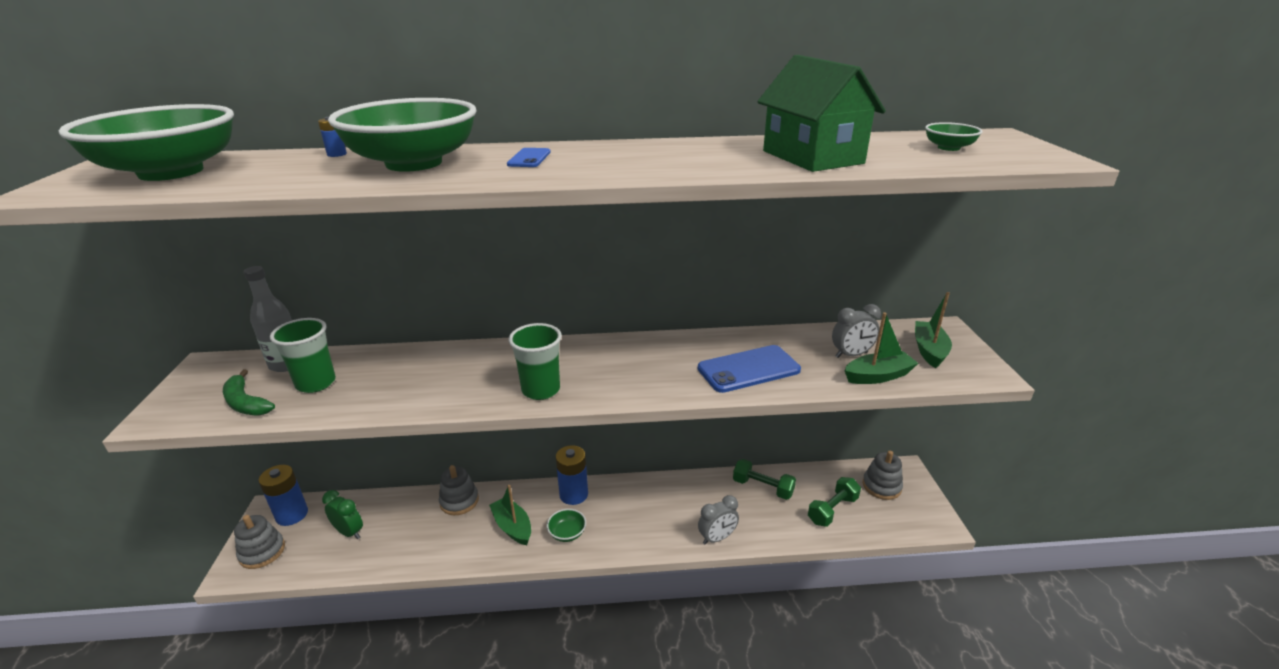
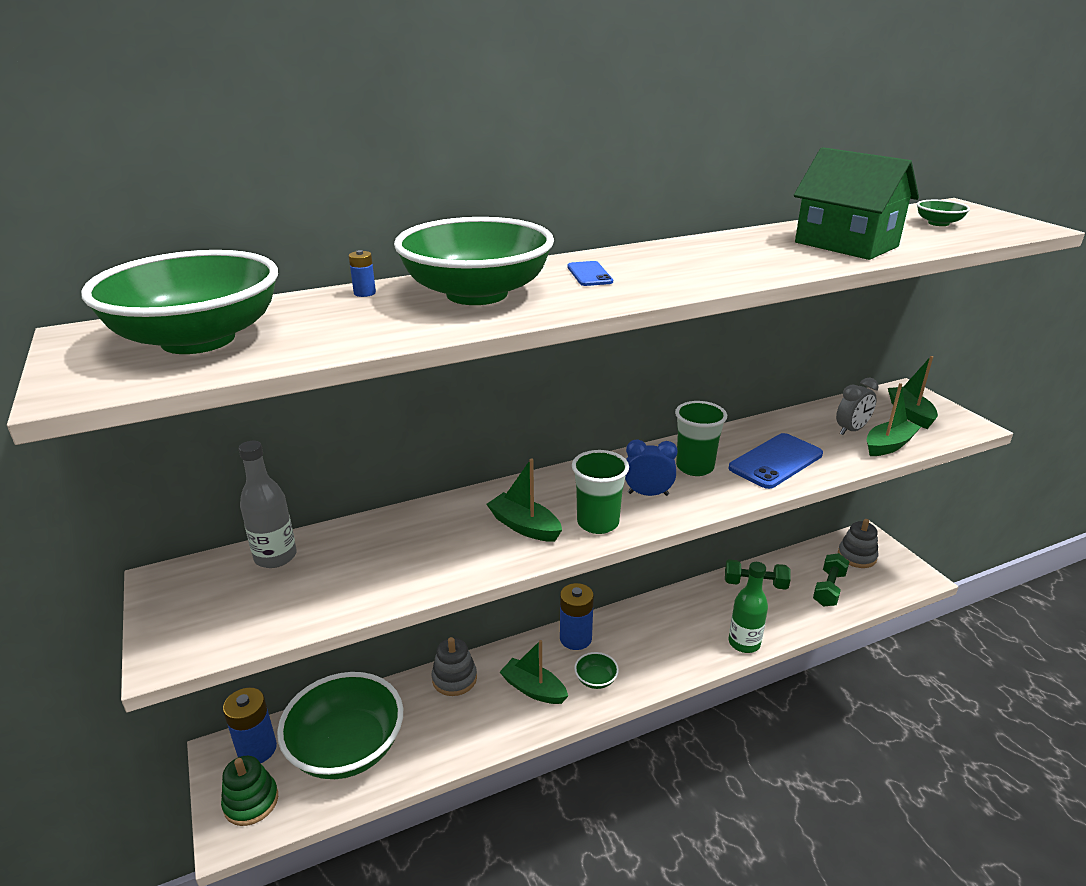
camera: 20 degrees left, 0 degrees up
green banana [223,369,275,415] -> none
grey stacking toy [234,515,285,569] -> green stacking toy [221,756,278,826]
green cup [270,318,336,393] -> green cup moved to [675,401,727,476]
green clock [322,490,363,539] -> green bowl [277,672,403,779]
grey clock [698,495,739,544] -> green bottle [729,562,768,653]
none -> green boat [487,458,562,542]
none -> blue clock [625,439,677,496]

